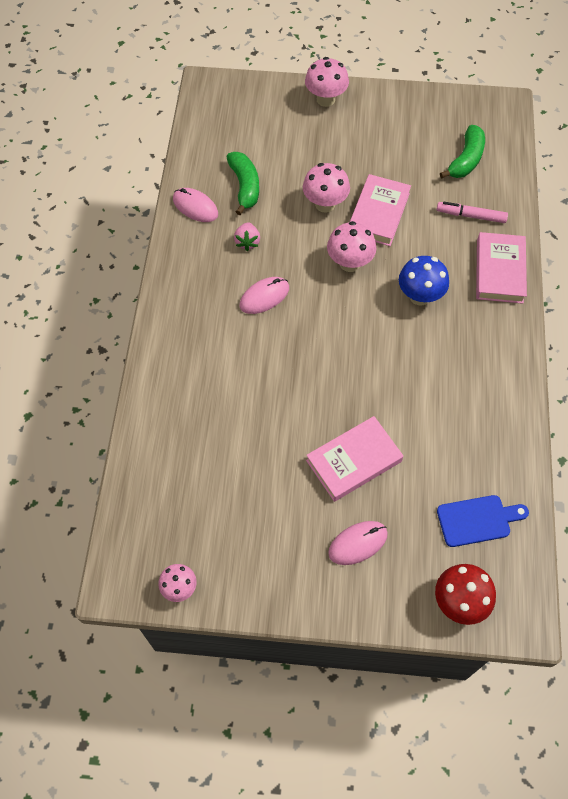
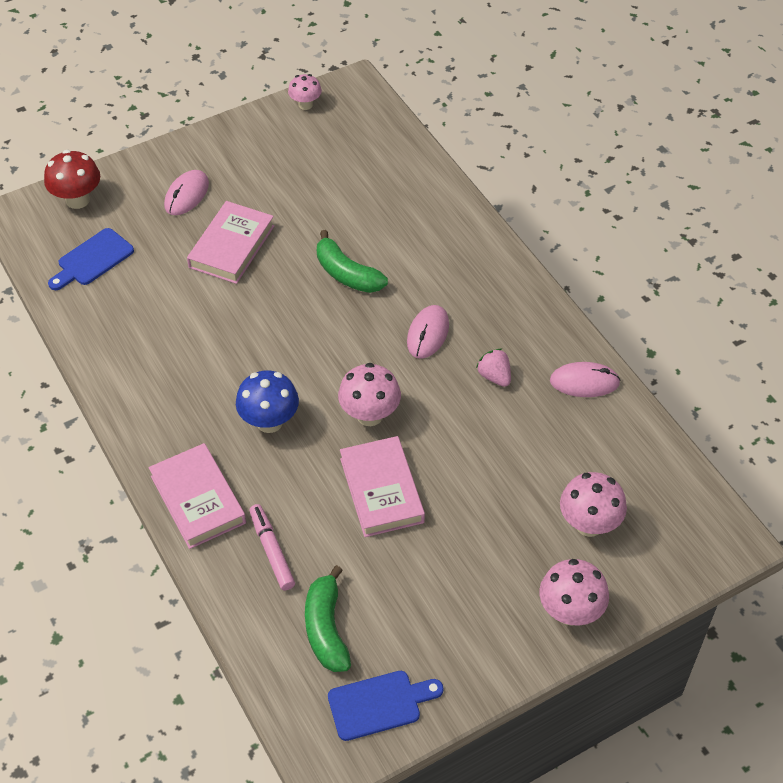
camera: 145 degrees right, 10 degrees down
green banana [227,152,259,215] -> green banana moved to [317,230,388,293]
pink mushroom [303,163,350,213] -> pink mushroom moved to [560,472,627,537]
pink marker [437,202,508,223] -> pink marker turned 90 degrees counterclockwise [249,504,295,590]
none -> blue cutting board [328,671,443,741]

